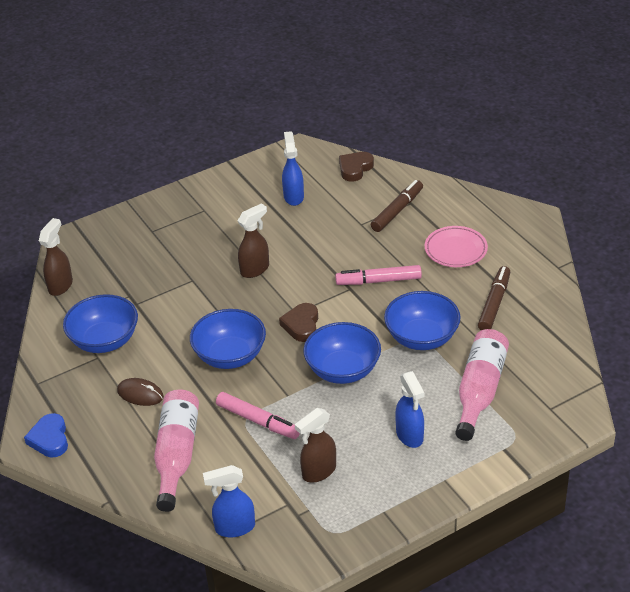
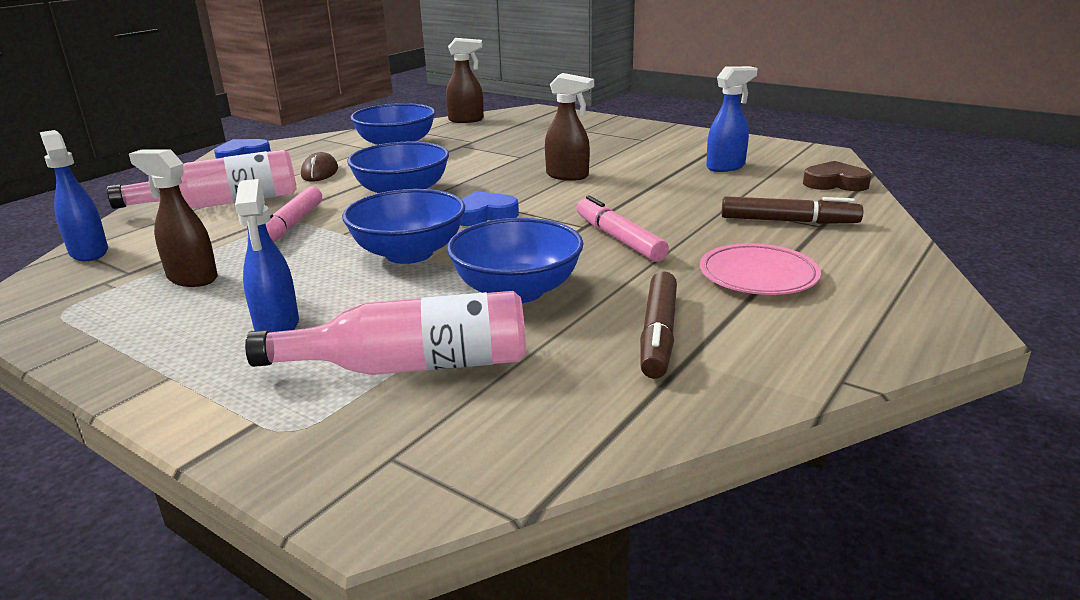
camera: 65 degrees right, 15 degrees down
brown heart [279,303,318,342] -> blue heart [460,191,519,226]
blue spray bottle [395,371,424,448] -> blue spray bottle turned 60 degrees counterclockwise [235,179,299,332]
brown marker [478,266,510,330] -> brown marker turned 105 degrees clockwise [640,271,677,379]

